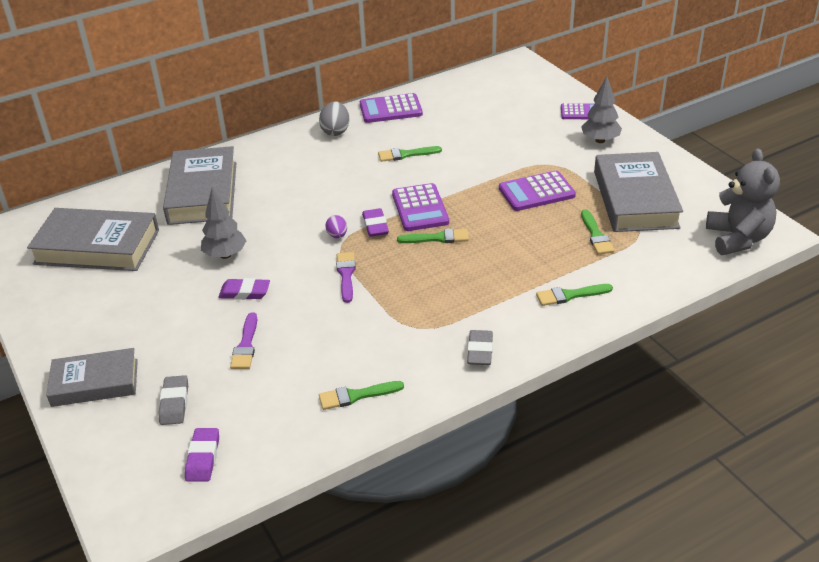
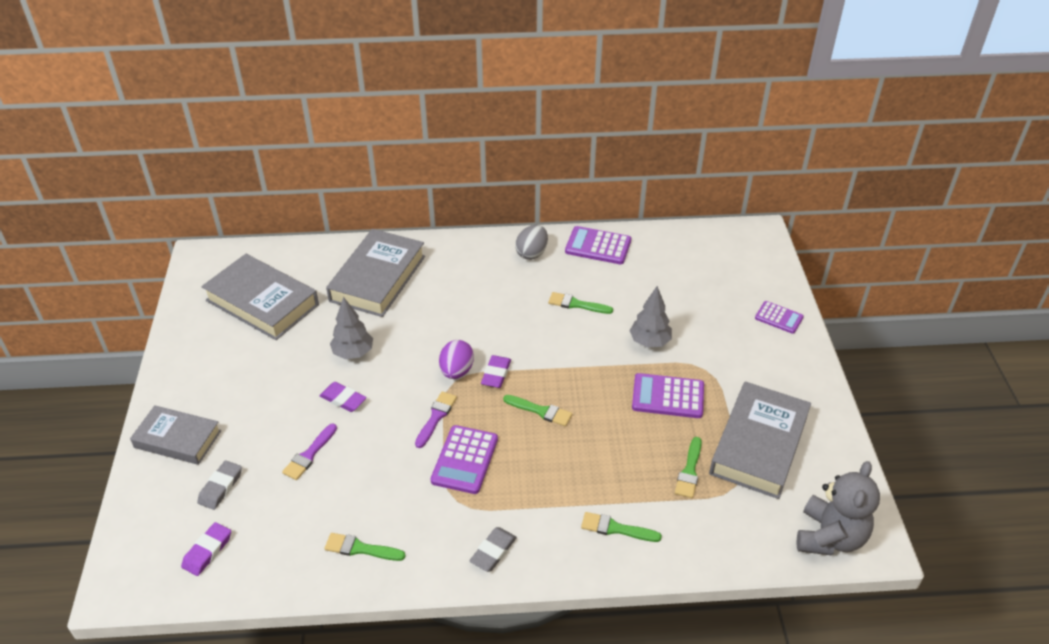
camera: 25 degrees right, 5 degrees up
purple egg [326,215,347,238] -> purple egg [439,340,474,379], size x1.63
purple calculator [392,183,449,231] -> purple calculator moved to [431,425,498,494]
grey tree [581,76,622,143] -> grey tree moved to [630,286,672,347]

